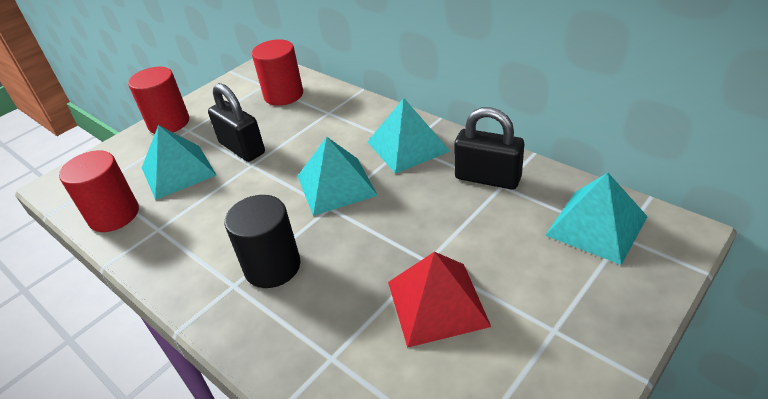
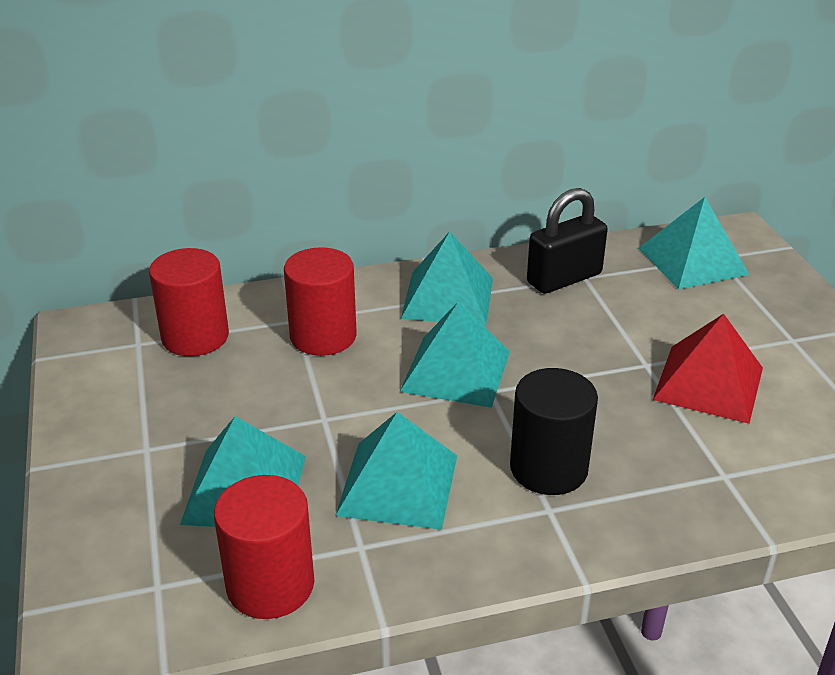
camera: 60 degrees left, 5 degrees down
red cylinder [128,67,189,134] -> red cylinder moved to [284,247,357,356]
black padlock [208,83,265,162] -> none
none -> turquoise pyramid [335,412,457,530]

